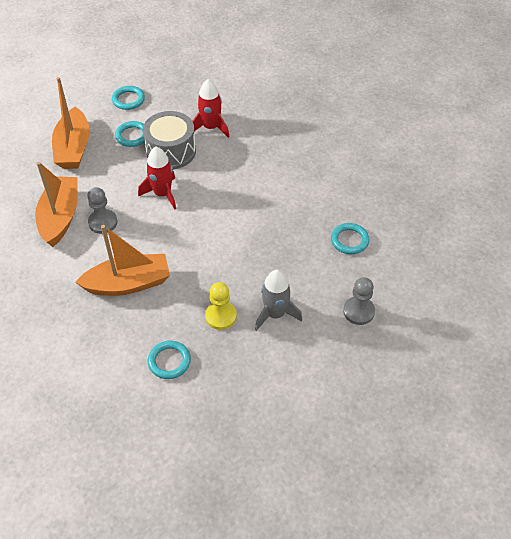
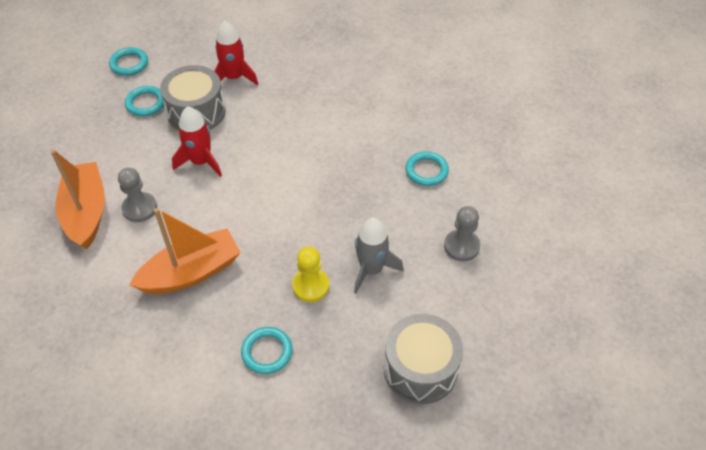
camera: 15 degrees left, 0 degrees up
orange boat [52,77,90,169] -> none
none -> grey drum [384,314,463,404]

